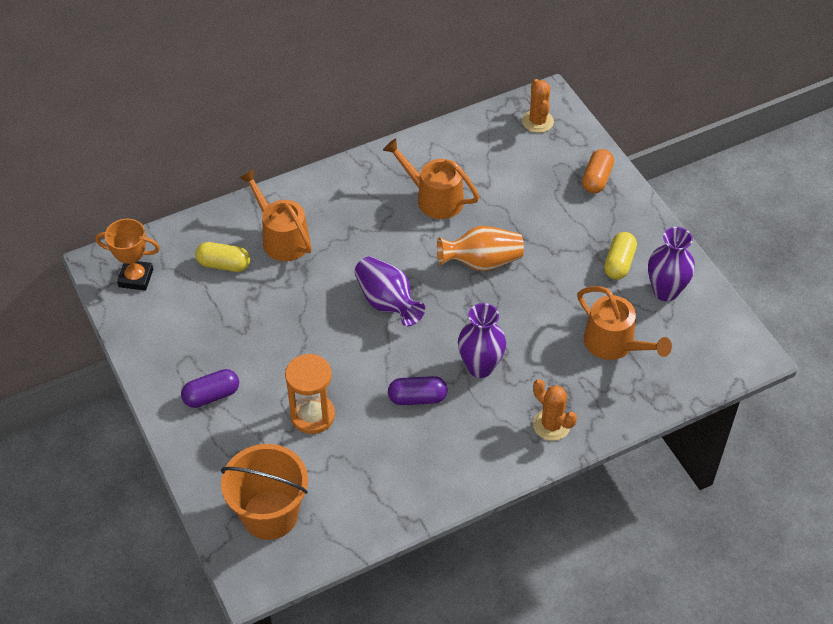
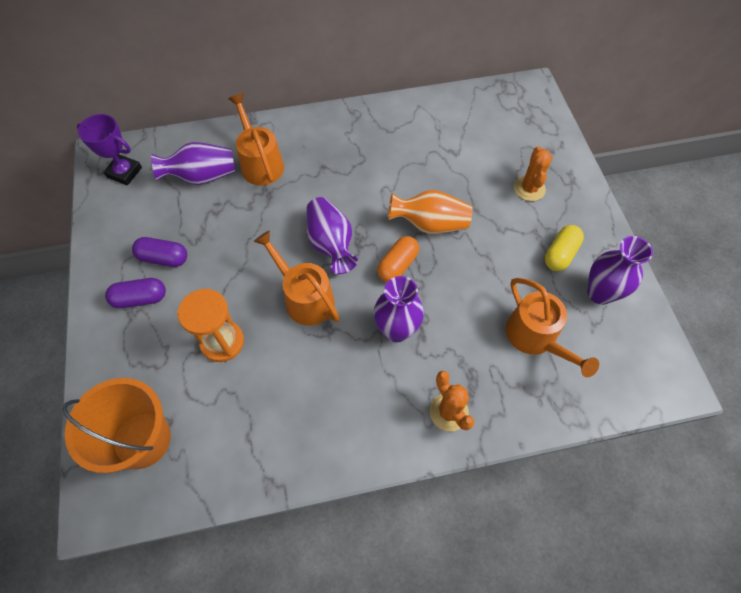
camera: 15 degrees right, 10 degrees up
orange trophy [95,219,160,291] -> purple trophy [77,114,142,185]
yellow capsule [195,242,250,272] -> purple vase [151,142,235,185]
orange watering can [383,138,479,219] -> orange watering can moved to [254,230,340,326]
purple capsule [388,376,448,405] -> purple capsule moved to [132,237,187,267]
orange cactus [522,79,554,133] -> orange cactus moved to [514,146,552,201]
orange capsule [582,149,614,193] -> orange capsule moved to [377,236,419,282]

